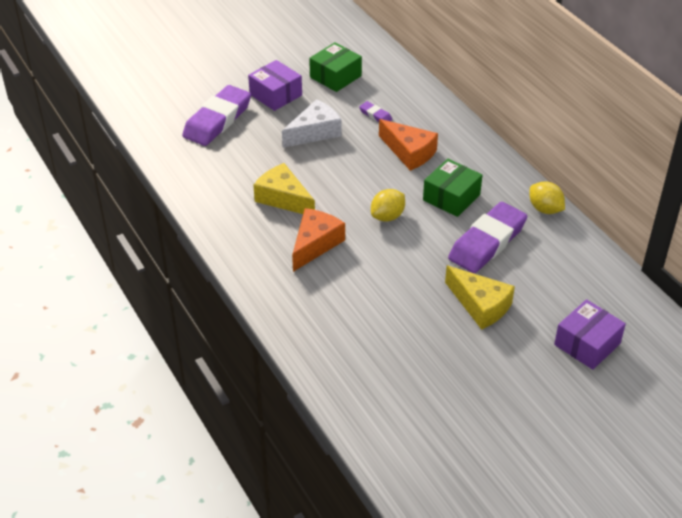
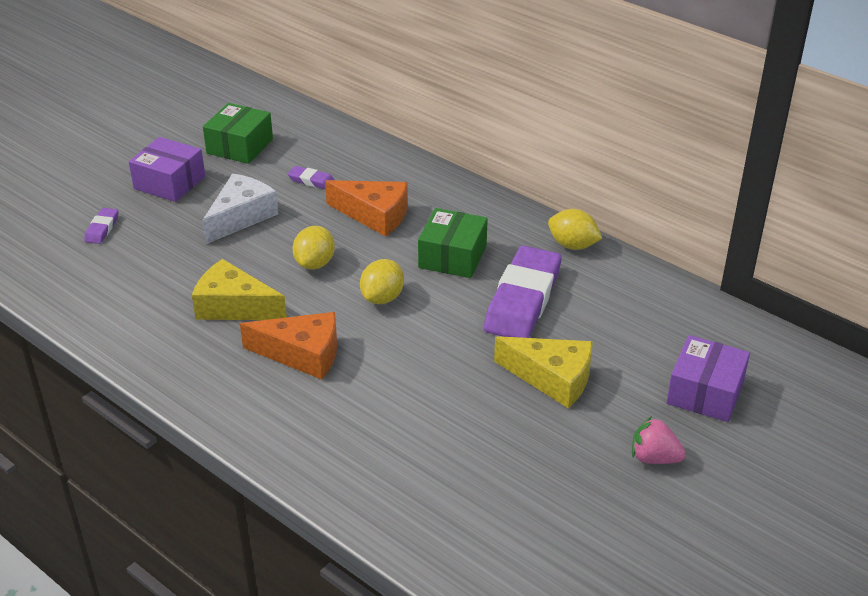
camera: 20 degrees left, 5 degrees down
purple eraser [182,85,251,146] -> purple eraser [84,208,118,244], size x0.43
orange cheese [292,208,345,272] -> orange cheese turned 90 degrees clockwise [240,312,337,380]
none -> yellow lemon [293,226,335,270]
none -> pink strawberry [632,416,686,464]

